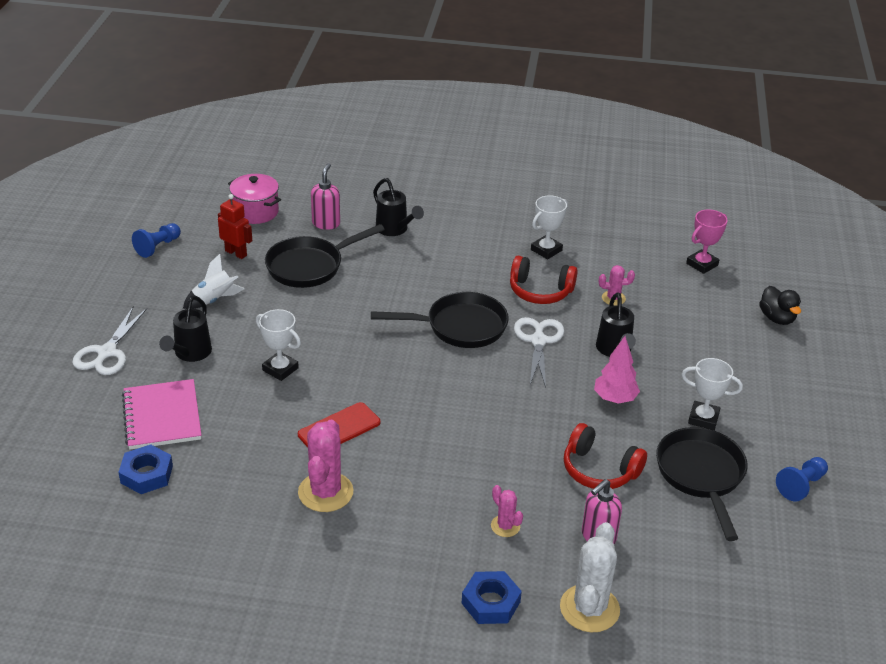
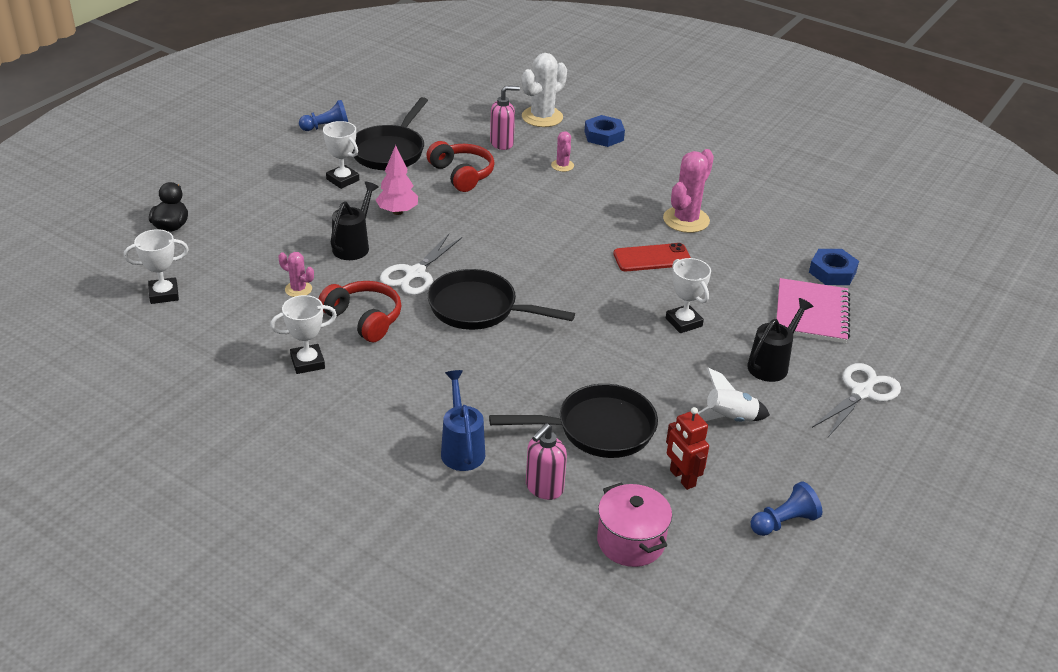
camera: 155 degrees left, 0 degrees up
black watering can [373,178,424,236] -> blue watering can [441,370,485,471]
pink trophy [686,209,728,274] -> white trophy [124,229,189,304]

